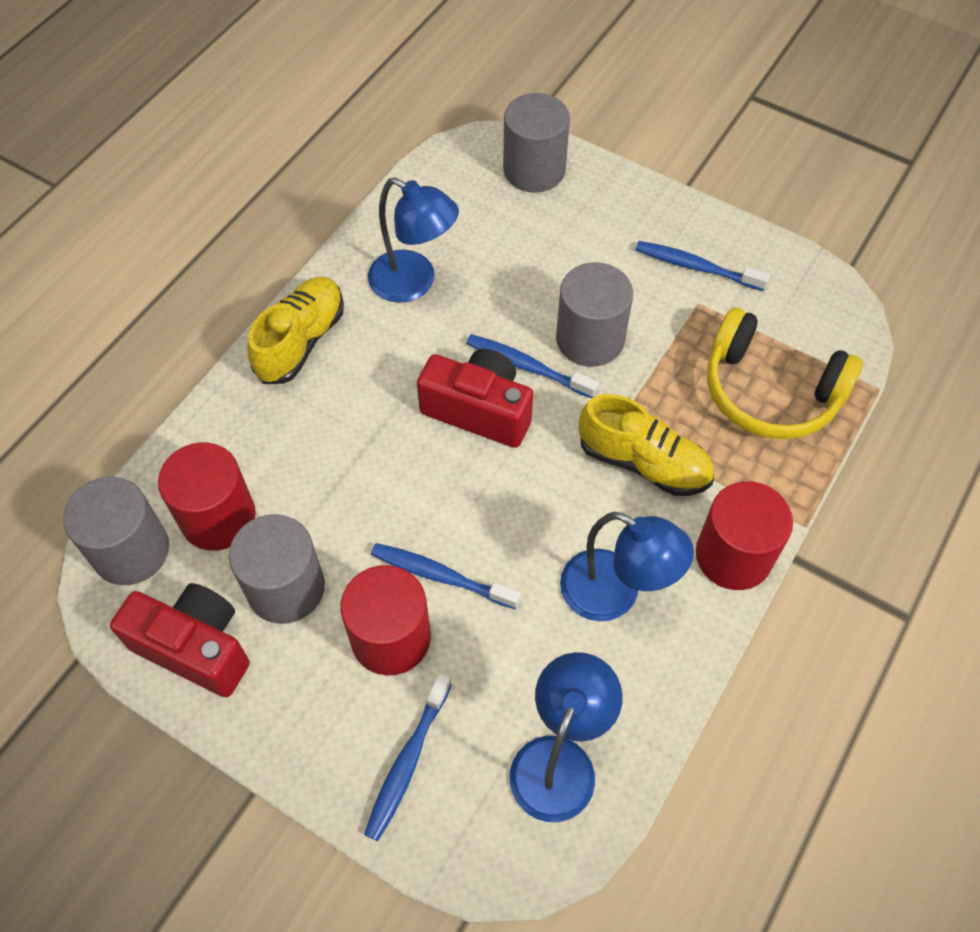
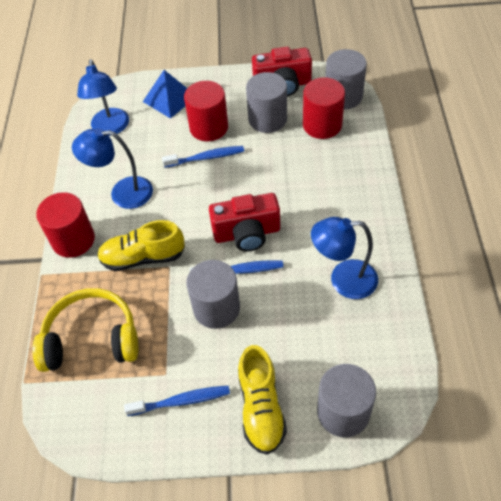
camera: 150 degrees right, 5 degrees down
yellow shoe [247,277,344,384] -> yellow shoe moved to [238,345,287,455]
blue toothbrush [364,673,452,841] -> blue pyramid [143,70,187,119]

